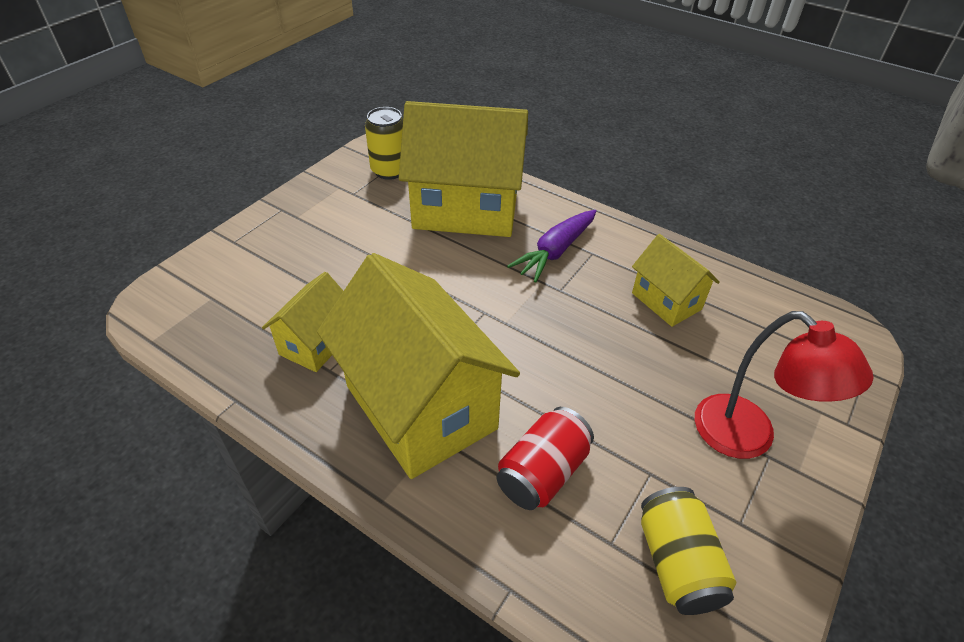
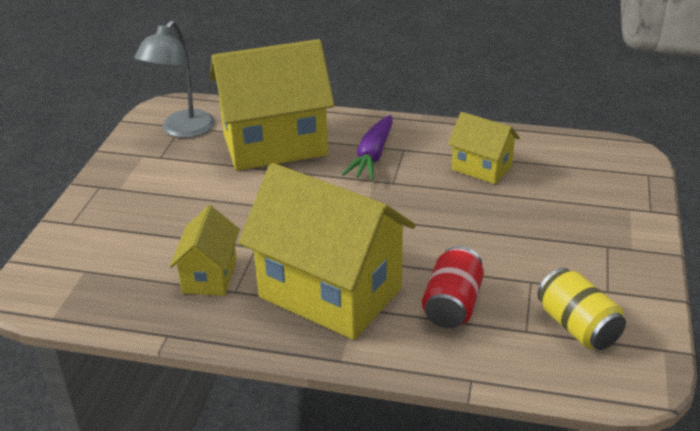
camera: 20 degrees left, 10 degrees down
yellow can [365,107,403,180] -> grey lamp [134,20,215,138]
red lamp [695,311,874,459] -> none

